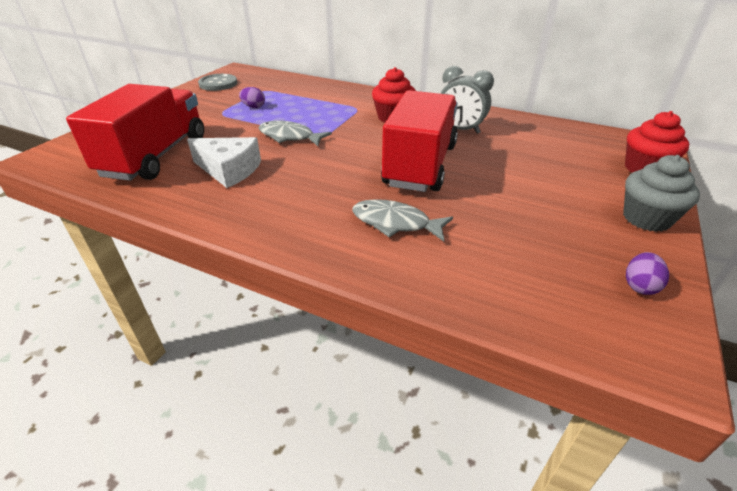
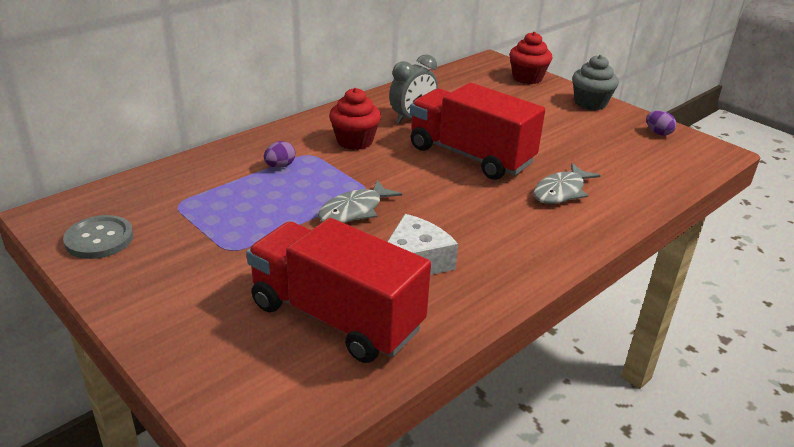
camera: 70 degrees left, 5 degrees down
purple egg [239,87,265,108] -> purple egg moved to [264,141,295,168]

